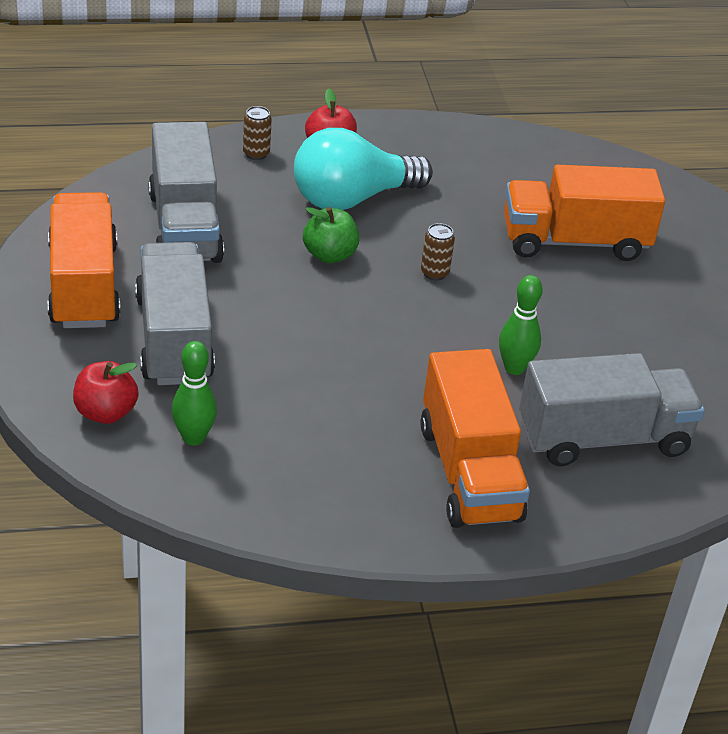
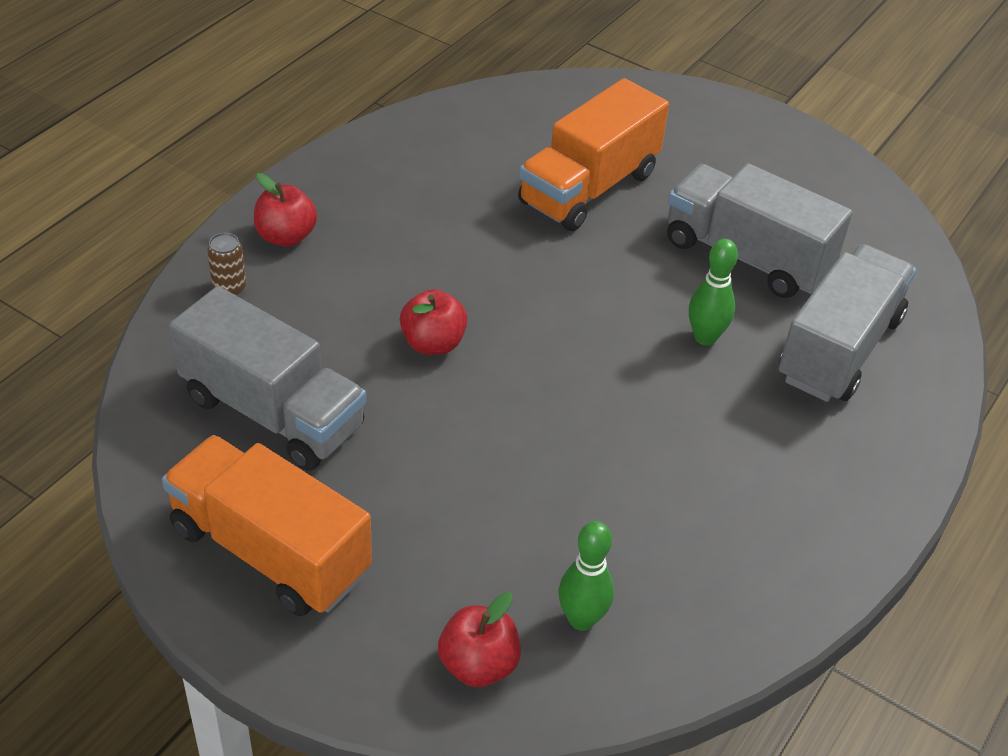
camera: 45 degrees left, 5 degrees up
grey truck [135,242,215,385] -> grey truck moved to [667,163,852,298]
turquoise light bulb [294,128,433,210] -> none
green apple [303,207,359,263] -> red apple [400,289,468,355]
orange truck [420,349,530,528] -> none
brown can [421,223,455,281] -> none

